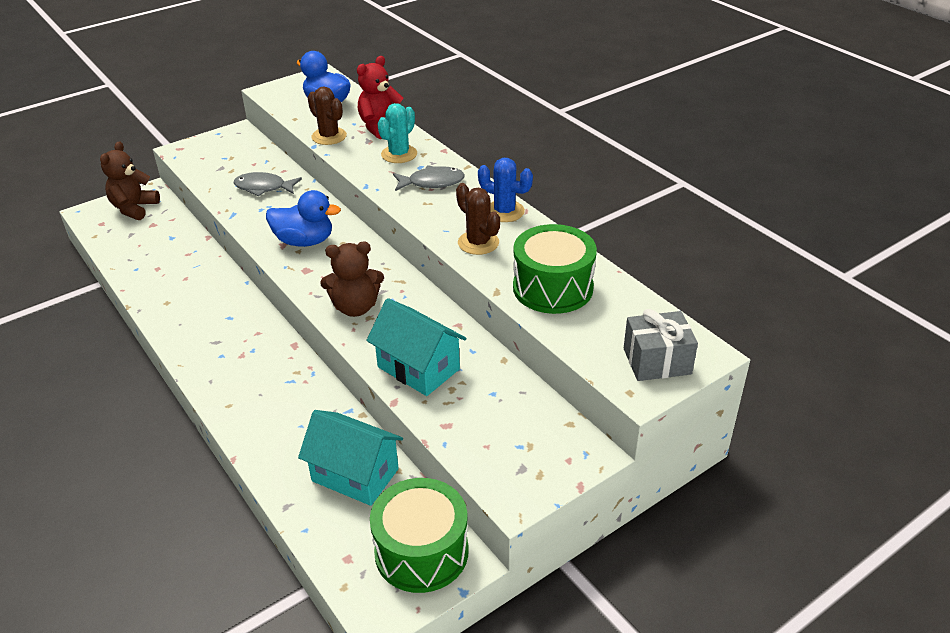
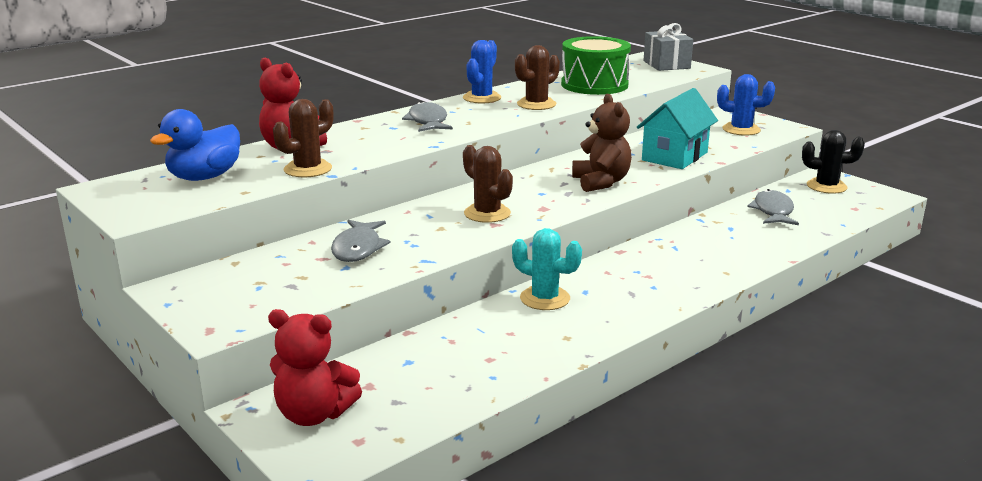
camera: 95 degrees left, 15 degrees down
brown teddy bear [100,141,160,220] -> red teddy bear [268,309,362,426]
blue duck [266,190,341,247] -> brown cactus [463,145,513,223]
turquoise house [298,410,403,506] -> grey fish [747,189,799,225]
green drum [370,478,469,593] -> black cactus [802,130,865,194]
turquoise cactus [377,103,417,163] -> turquoise cactus moved to [512,228,582,310]
none -> blue cactus [717,74,775,136]

